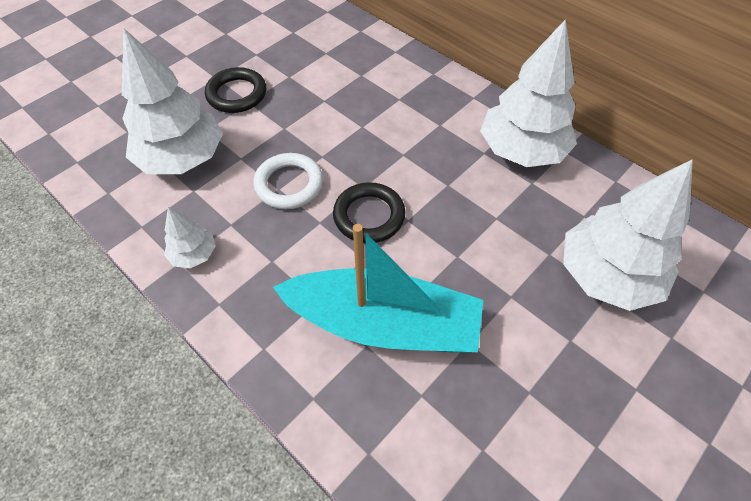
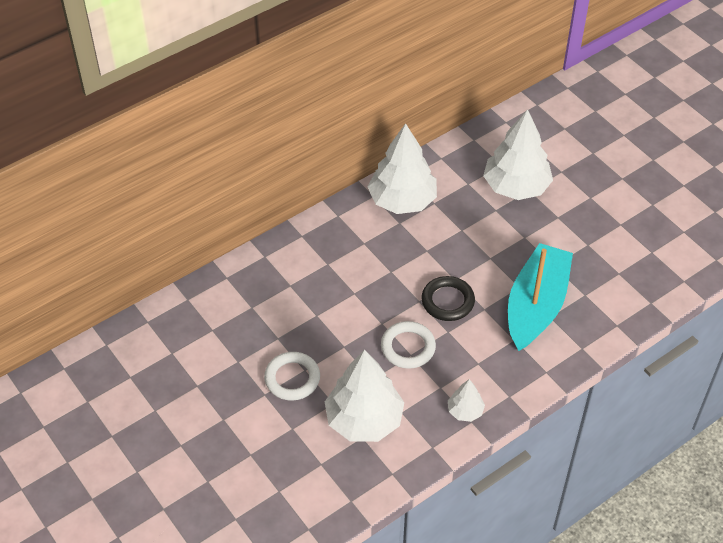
camera: 80 degrees left, 5 degrees down
black ring [205,67,266,113] -> white ring [264,352,320,401]

